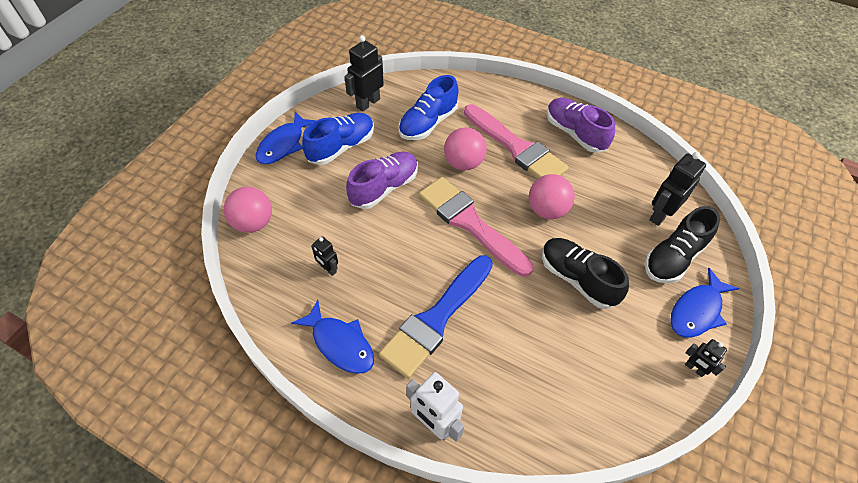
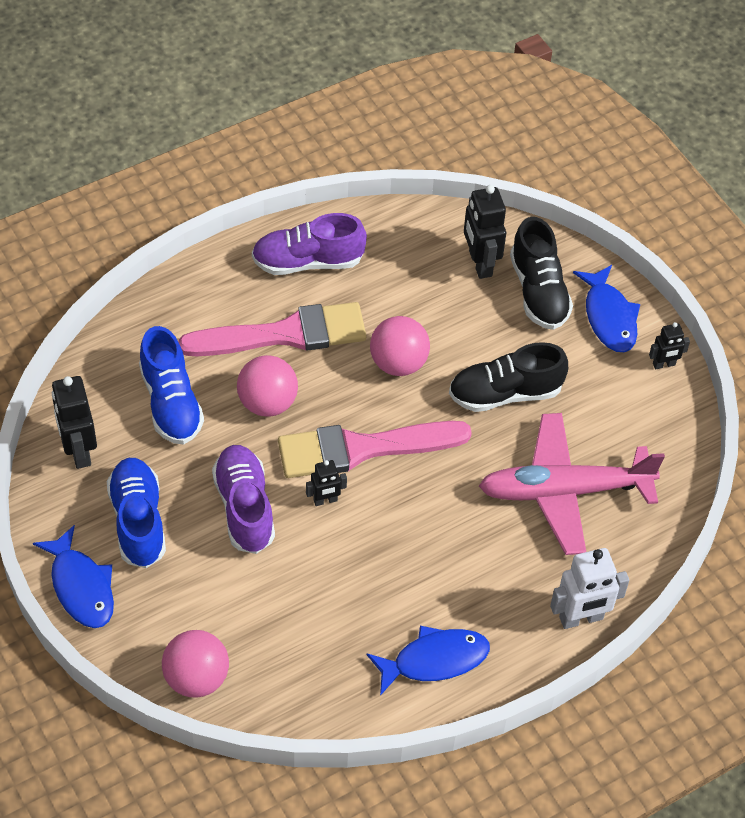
camera: 60 degrees left, 0 degrees up
black robot [311,236,338,276] -> black robot moved to [306,460,347,506]
blue brush [379,255,493,378] -> none
none -> pink plane [479,413,665,555]

